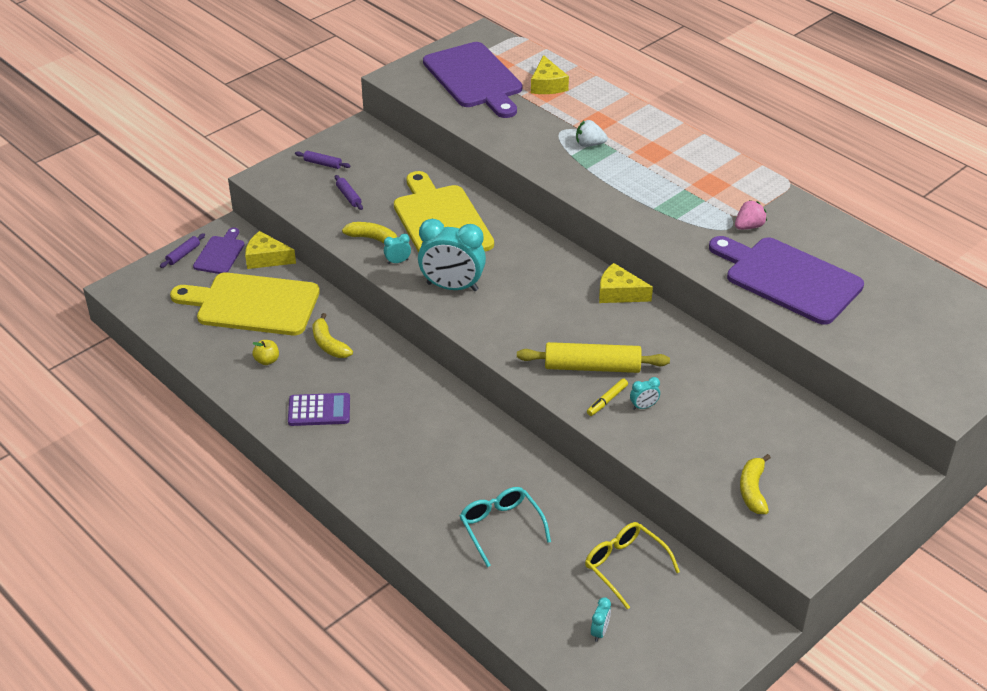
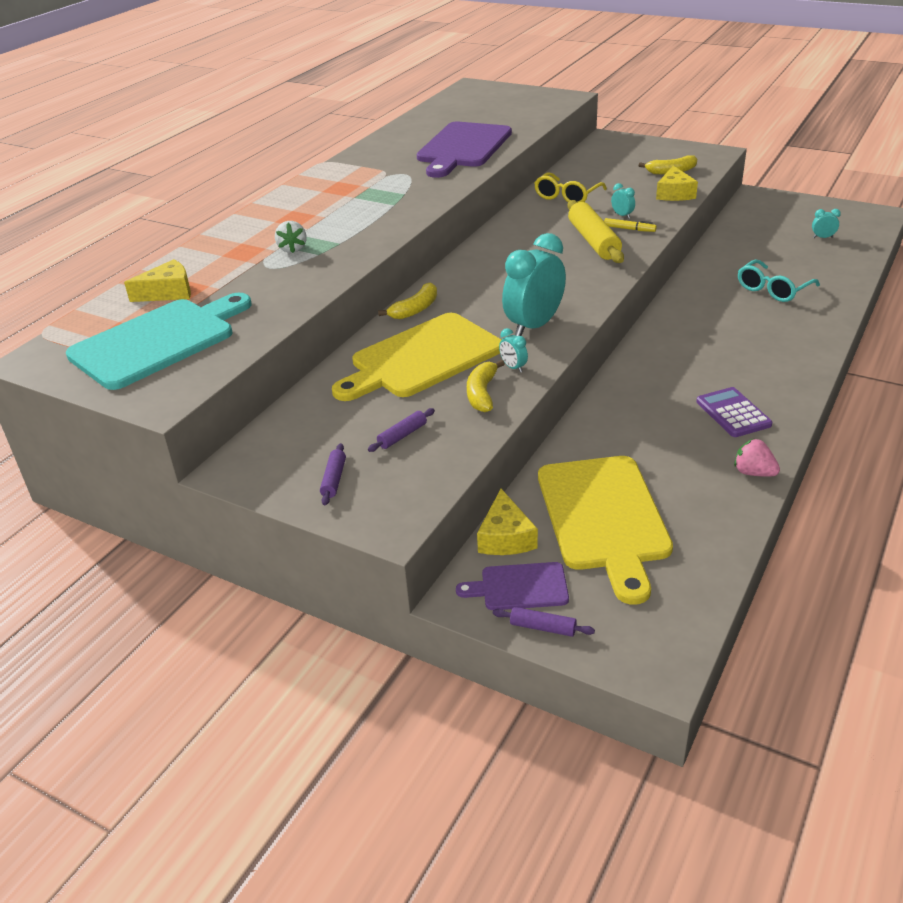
camera: 105 degrees left, 5 degrees down
yellow apple [252,340,279,365] -> none
yellow banana [312,313,353,358] -> yellow banana moved to [378,282,437,319]
turquoise clock [418,219,486,291] -> turquoise clock turned 135 degrees counterclockwise [502,233,566,336]
purple cutting board [423,42,522,118] -> turquoise cutting board [66,293,252,390]
yellow glasses [585,522,680,609] -> yellow glasses moved to [534,172,607,202]
yellow cheese [599,263,653,303] -> yellow cheese moved to [656,166,698,201]
pink strawberry [735,200,767,230] -> pink strawberry moved to [734,439,780,477]

